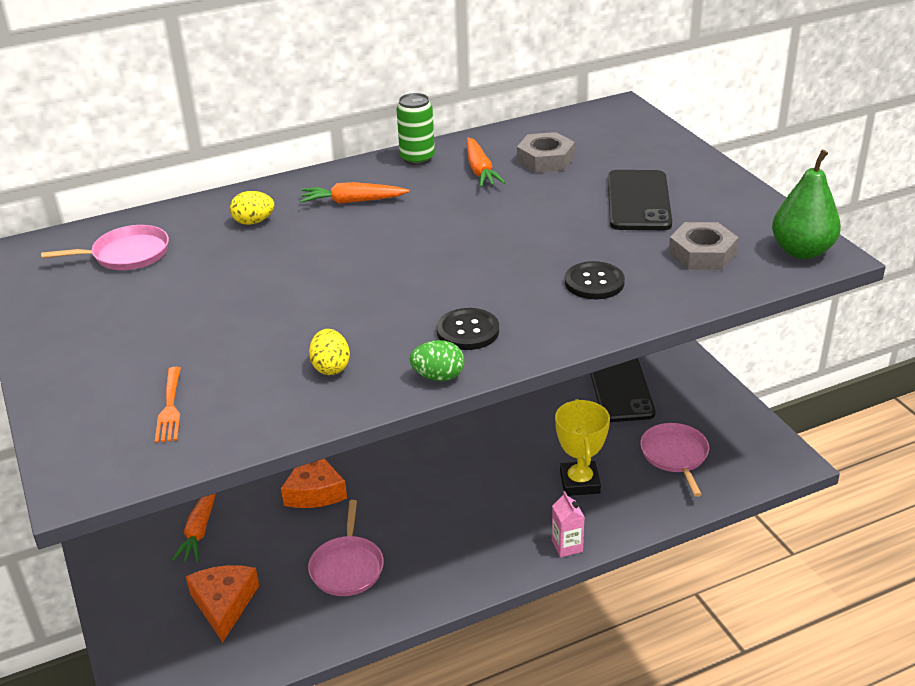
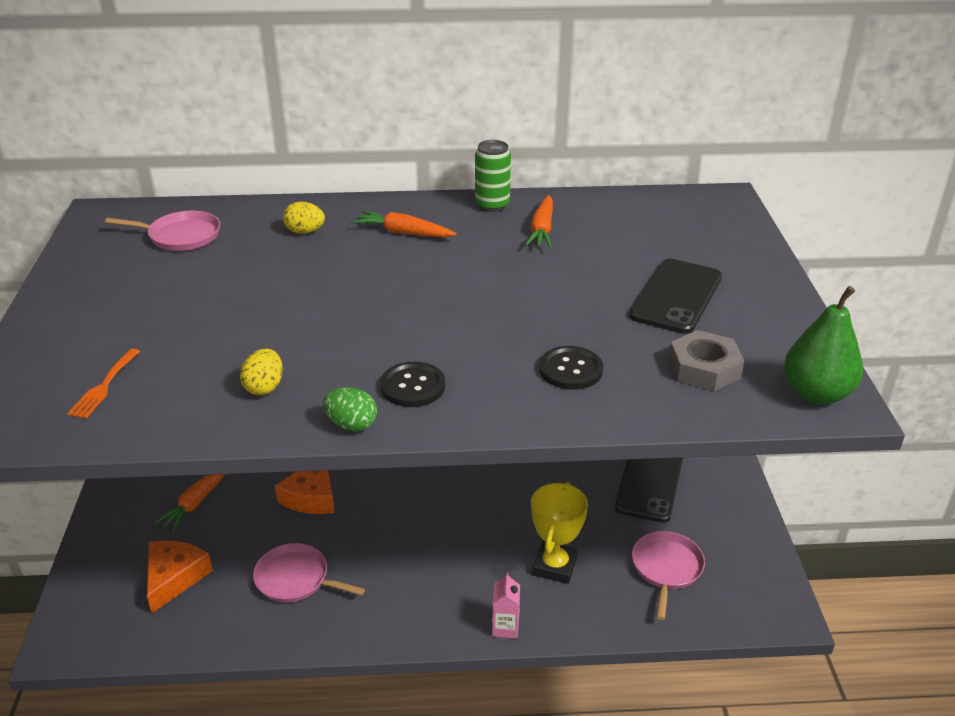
camera: 20 degrees right, 0 degrees up
pink pan [308,500,384,596] -> pink pan turned 90 degrees clockwise [253,543,365,603]
grey nut [517,132,575,173] -> none

